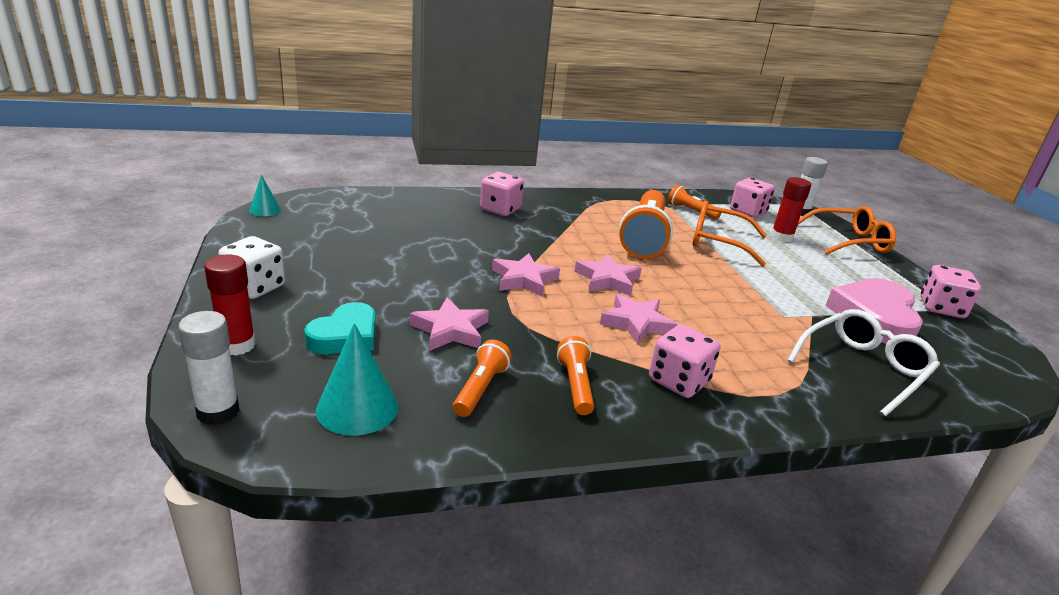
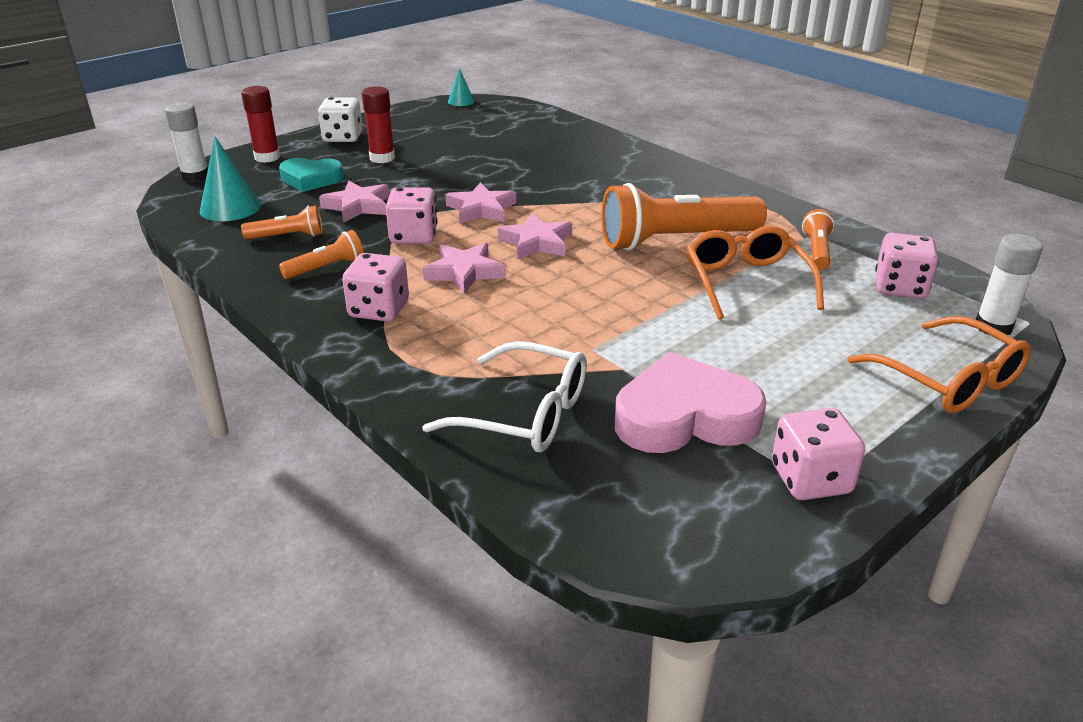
camera: 65 degrees right, 5 degrees up
pink dice [480,172,524,216] -> pink dice moved to [386,187,437,244]
red glue stick [771,177,811,242] -> red glue stick moved to [362,86,395,163]

